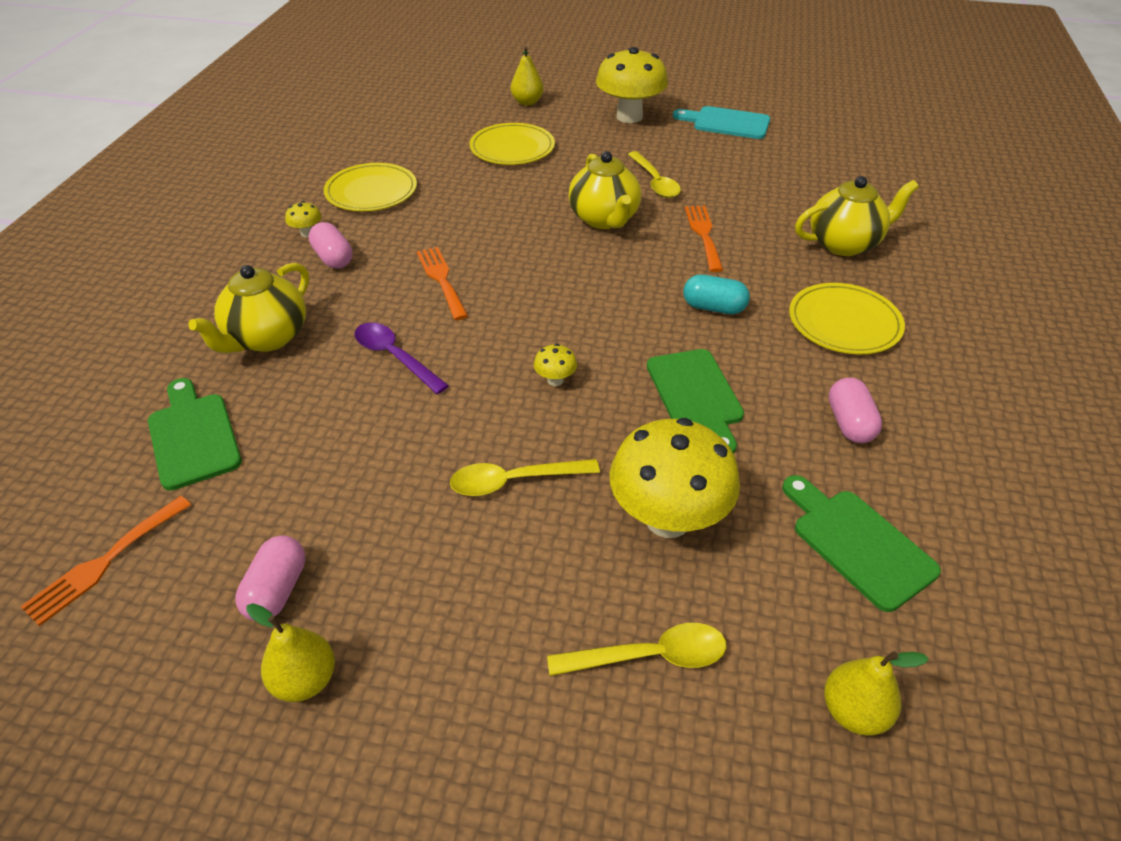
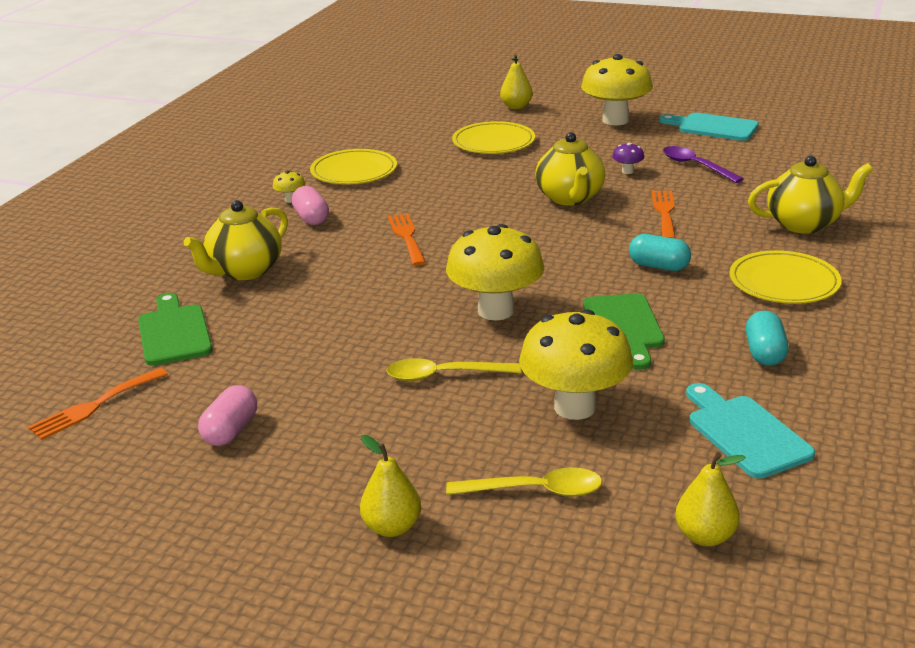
camera: 10 degrees right, 15 degrees down
yellow pear [246,603,335,702] -> yellow pear moved to [360,435,421,537]
purple spoon [355,322,449,394] -> purple spoon moved to [663,146,744,183]
yellow mushroom [534,344,577,386] -> yellow mushroom [446,224,545,320], size x2.44
yellow spoon [628,151,681,198] -> purple mushroom [612,143,644,174]
green cutting board [782,475,941,612] -> turquoise cutting board [686,383,815,479]
pink capsule [828,378,882,443] -> turquoise capsule [746,311,789,366]

